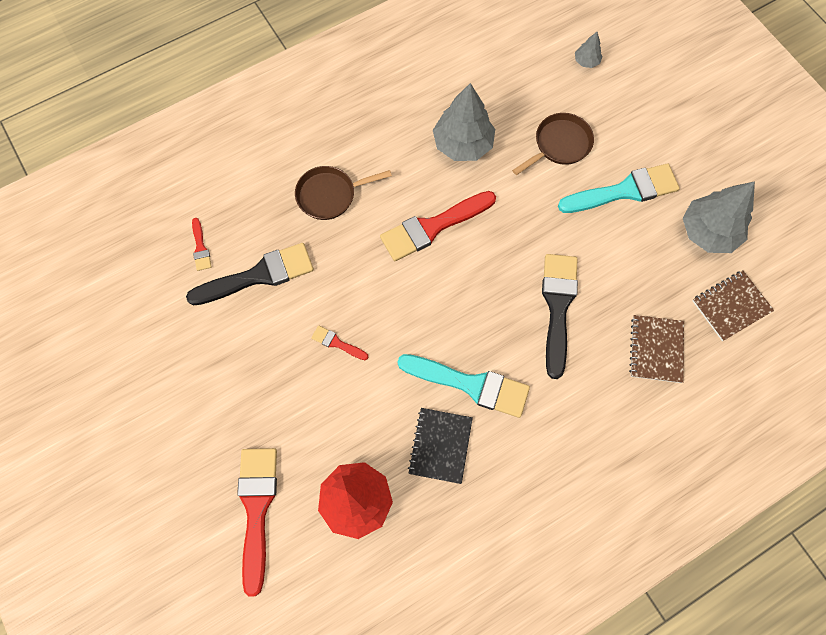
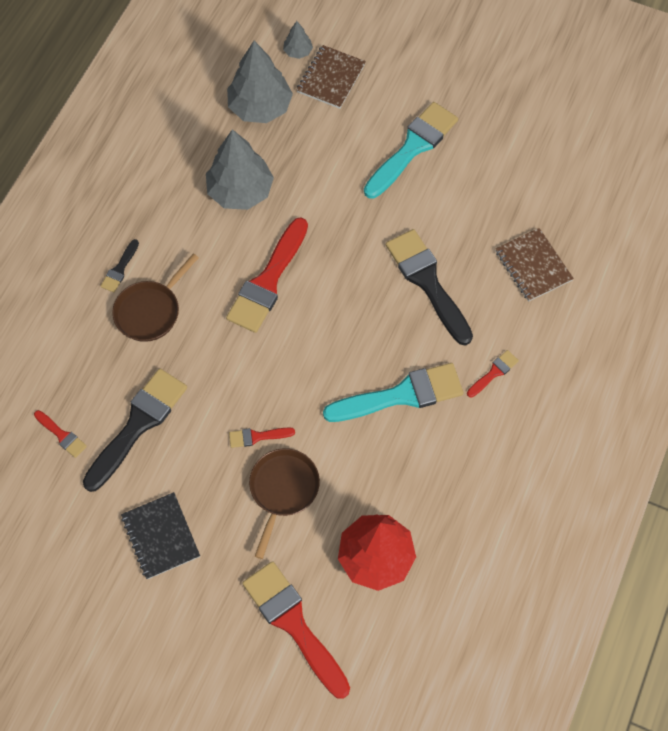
camera: 35 degrees left, 5 degrees down
black notebook [408,408,473,484] -> black notebook moved to [121,492,200,579]
brown pan [512,113,594,175] -> brown pan moved to [249,448,320,559]
grey tree [683,181,755,253] -> grey tree moved to [227,41,293,123]
brown notebook [693,271,774,341] -> brown notebook moved to [296,45,366,109]
none -> black brush [101,239,139,293]
none -> red brush [467,350,519,398]

